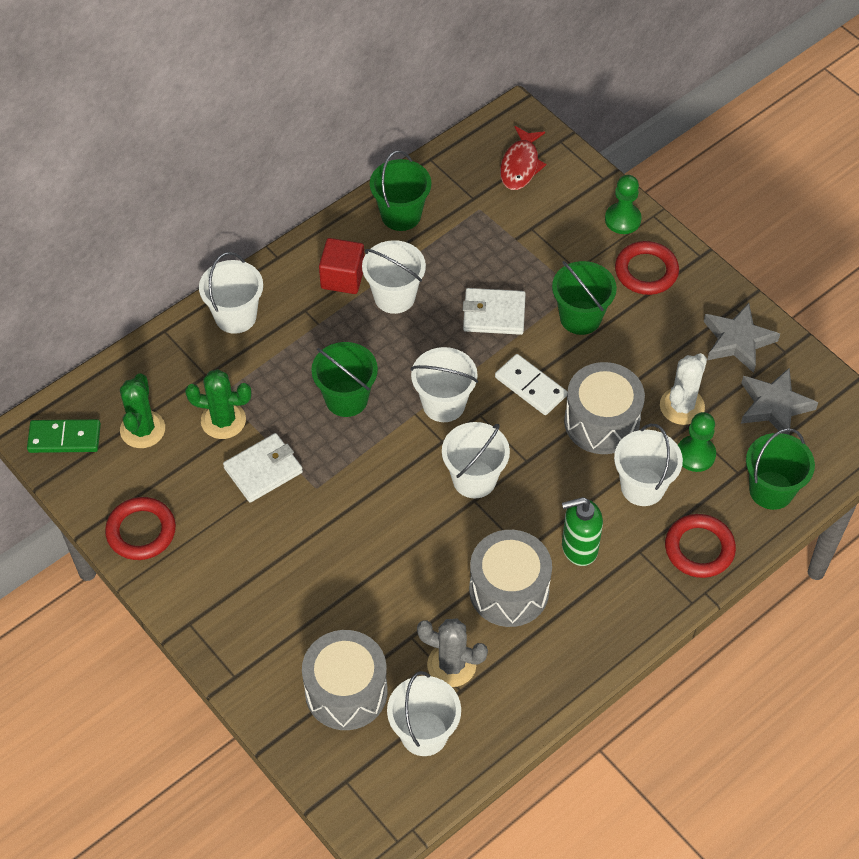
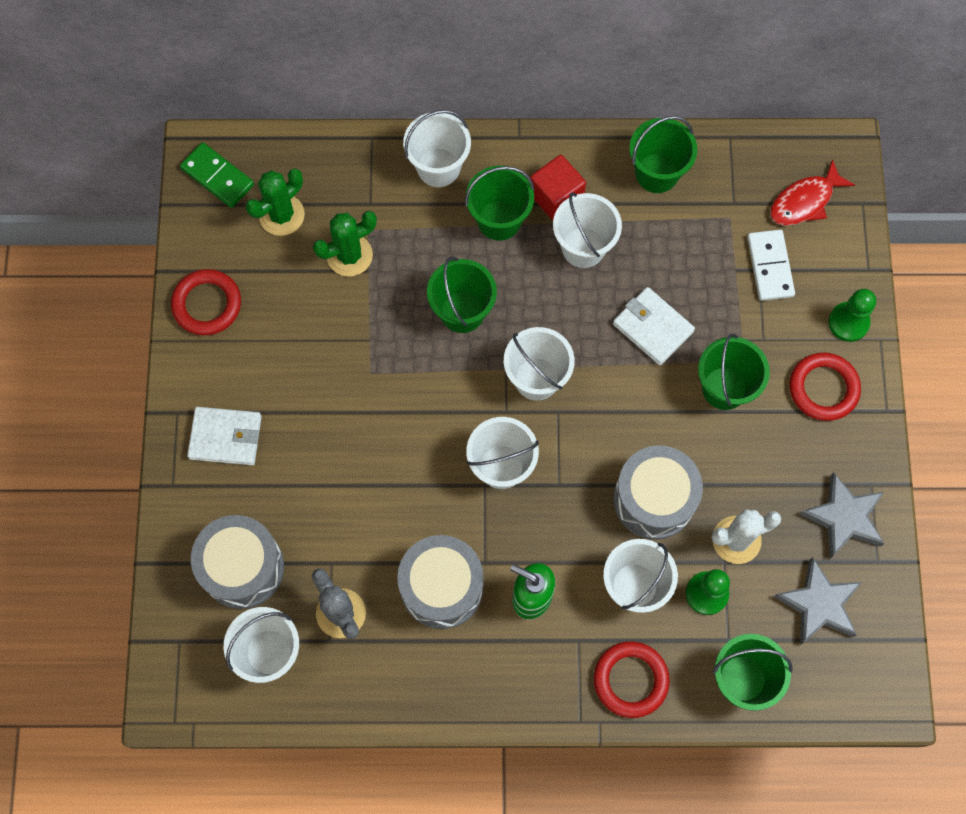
camera: 40 degrees right, 15 degrees up
green cactus [185,369,252,439] -> green cactus turned 75 degrees counterclockwise [313,211,377,276]
white wallet [223,433,303,503] -> white wallet moved to [187,407,262,465]
white domino [495,354,567,415] -> white domino moved to [747,230,795,301]
none -> green bucket [465,166,535,241]

